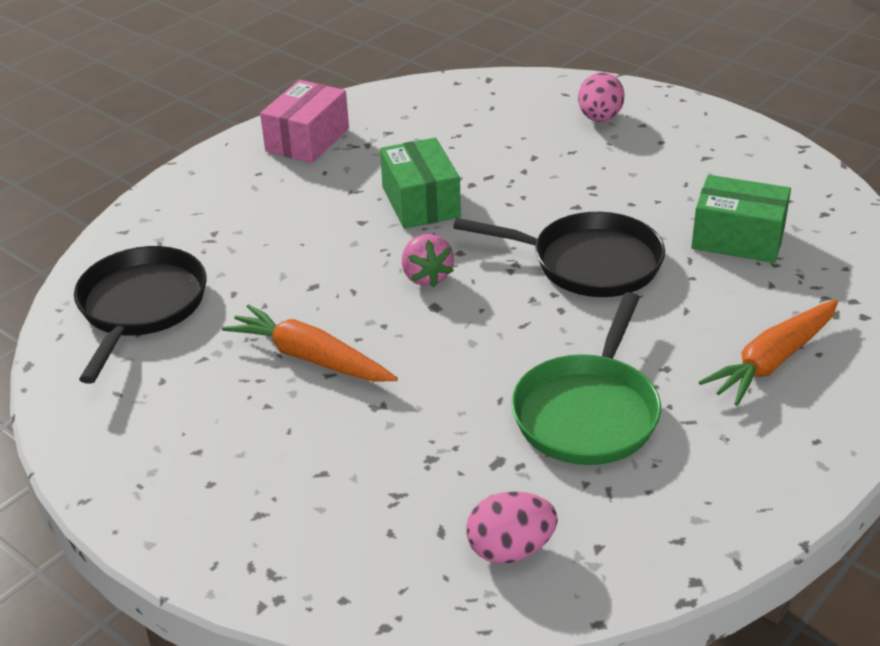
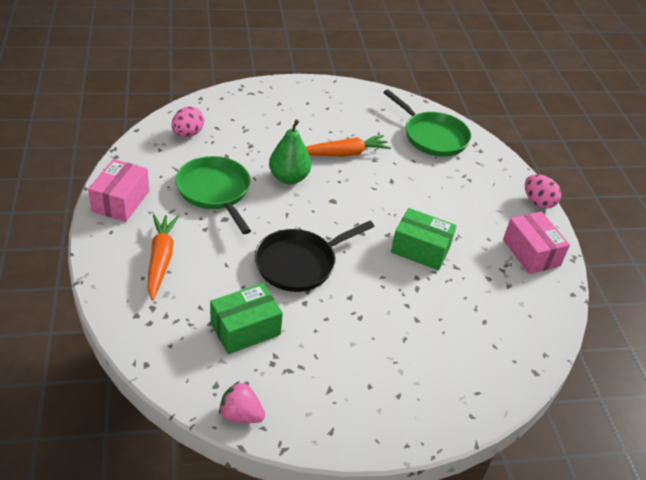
camera: 125 degrees right, 5 degrees up
black pan [74,246,207,384] -> green pan [383,89,471,157]
pink strawberry [402,234,454,287] -> pink strawberry moved to [219,381,265,423]
pink egg [578,72,625,122] -> pink egg moved to [525,174,561,209]
none -> pink box [88,159,149,222]
none -> green pear [269,119,311,184]

